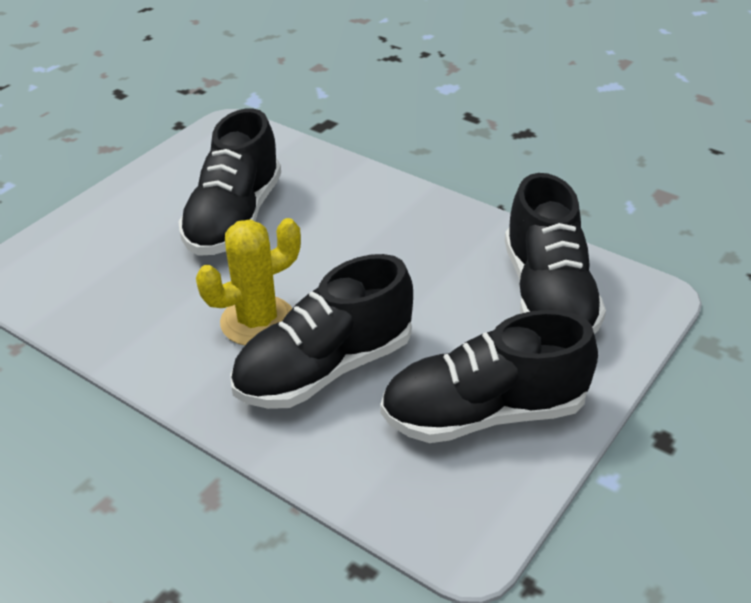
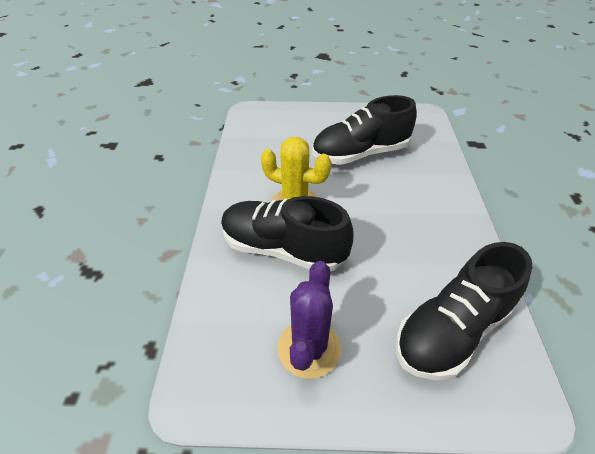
camera: 55 degrees right, 5 degrees up
black shoe [380,310,598,443] -> purple cactus [278,261,341,379]

